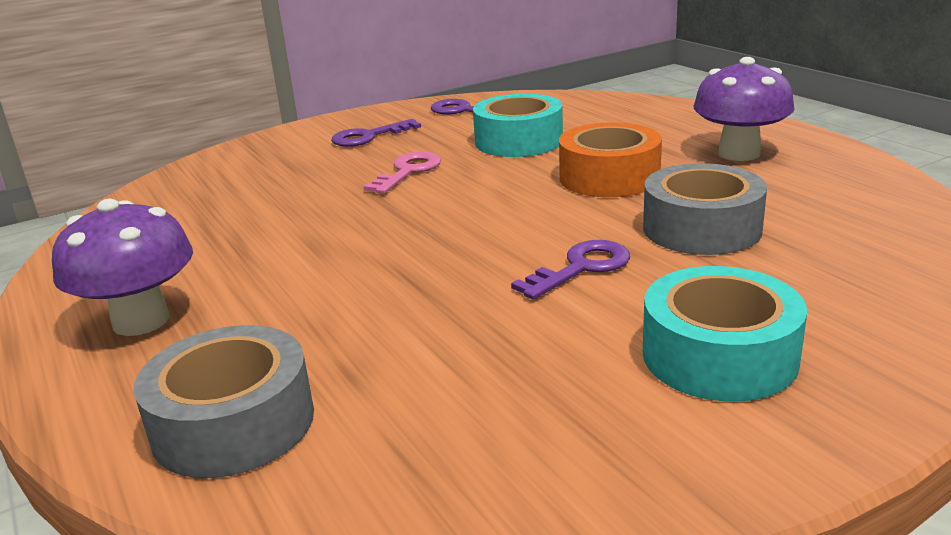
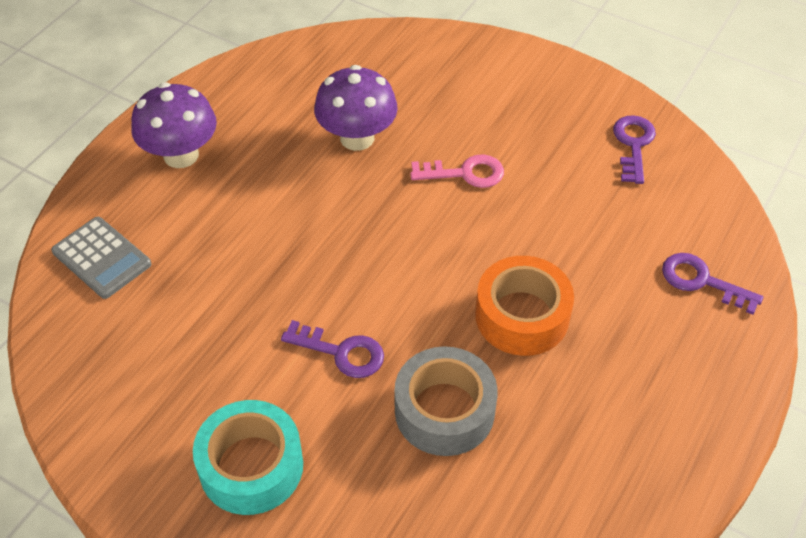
camera: 60 degrees right, 25 degrees up
grey tape [133,325,314,478] -> grey calculator [51,217,151,299]
purple key [331,119,421,147] -> purple key moved to [662,253,763,315]
turquoise tape [473,94,563,157] -> none
purple mushroom [694,57,795,161] -> purple mushroom moved to [314,65,398,151]

